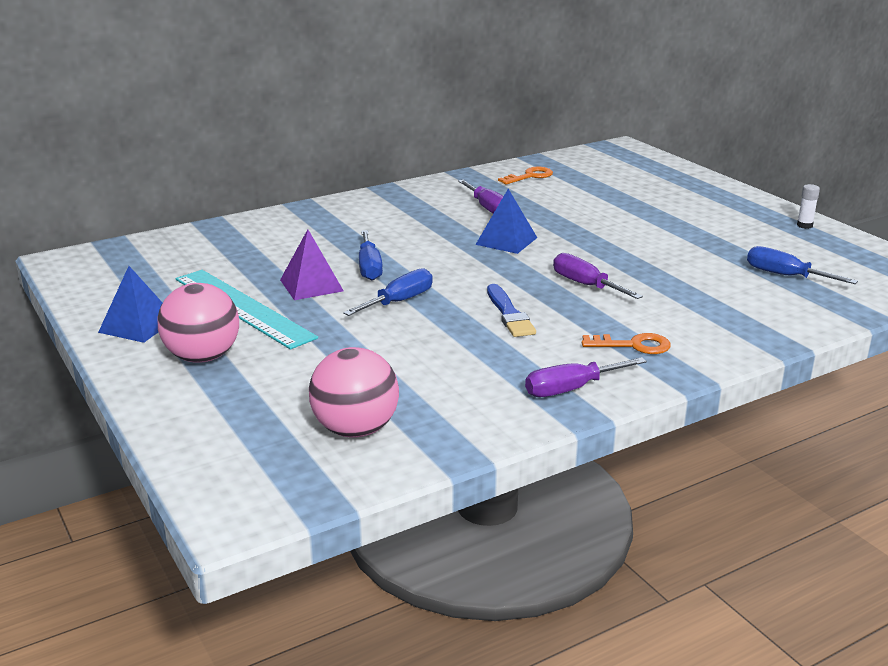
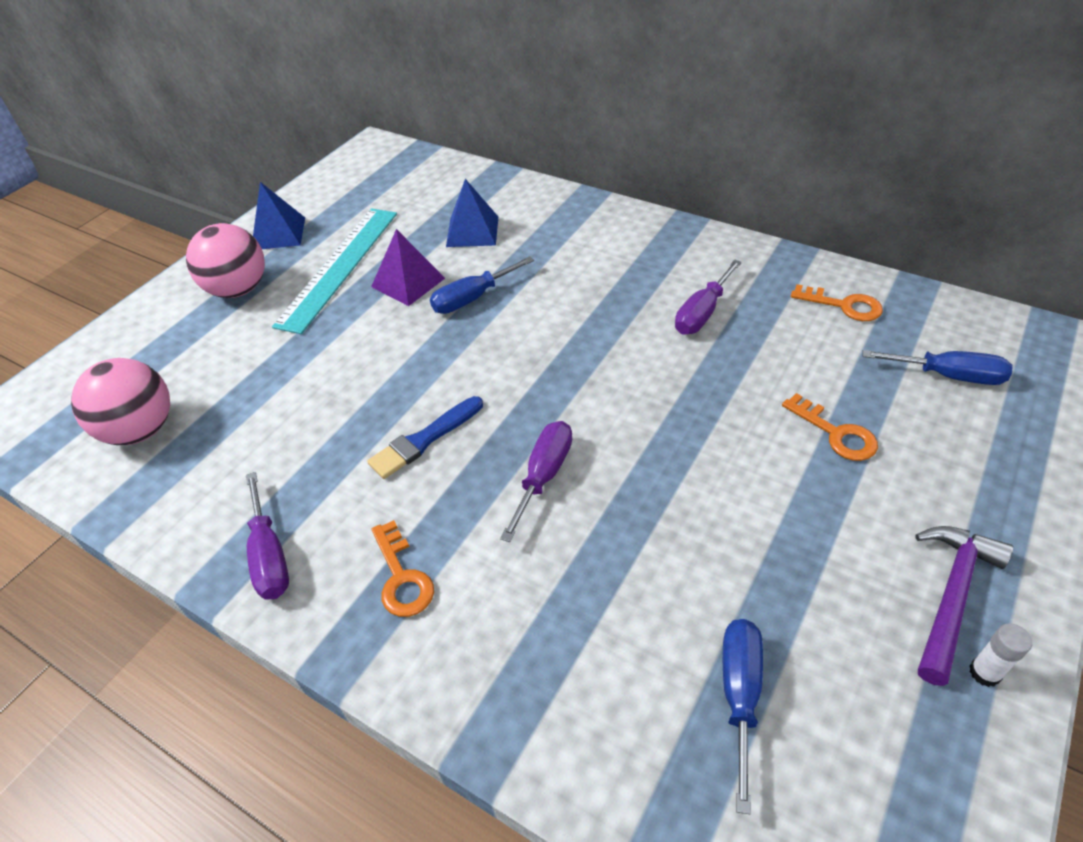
camera: 65 degrees right, 20 degrees up
blue screwdriver [343,268,433,316] -> blue screwdriver moved to [862,350,1013,385]
blue pyramid [475,189,537,254] -> blue pyramid moved to [446,179,498,247]
purple screwdriver [525,357,647,397] -> purple screwdriver turned 150 degrees counterclockwise [246,472,289,600]
none -> orange key [782,393,878,461]
none -> purple hammer [916,526,1013,686]

